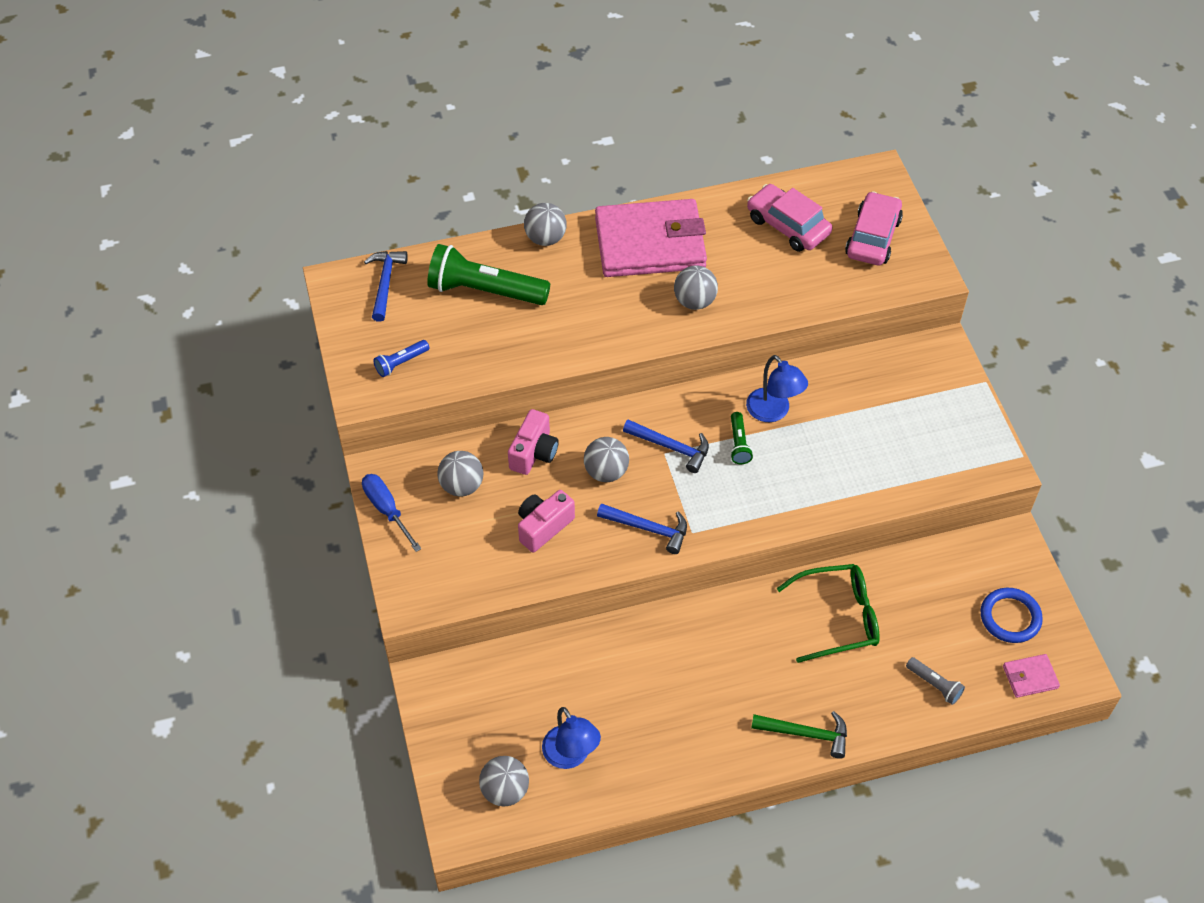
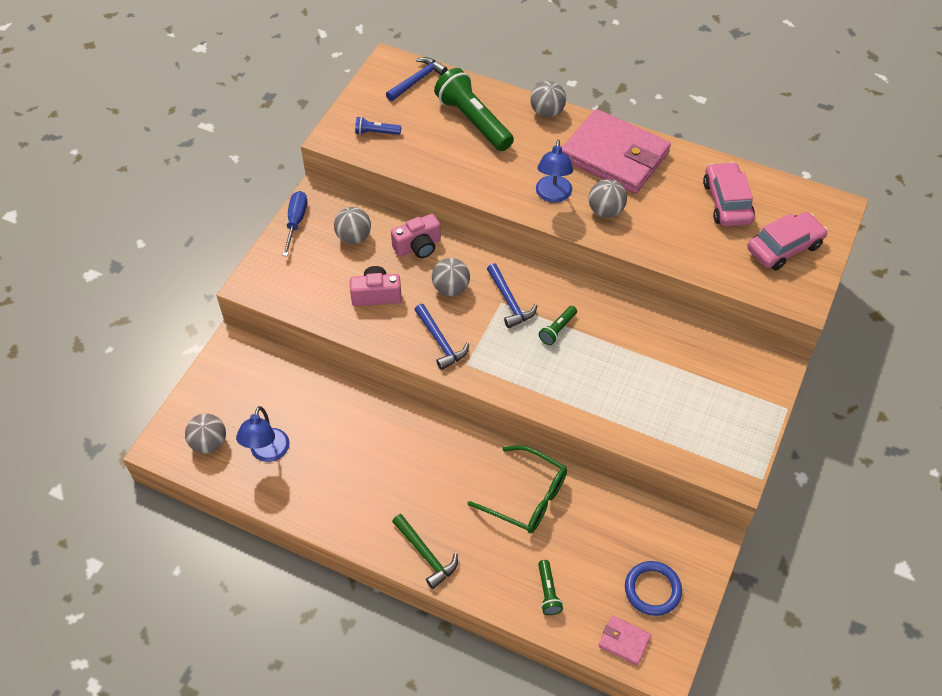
camera: 40 degrees right, 0 degrees up
blue lamp [746,355,808,422] -> blue lamp moved to [536,140,573,203]
grey flashlight [906,657,965,705] -> green flashlight [538,560,563,615]

